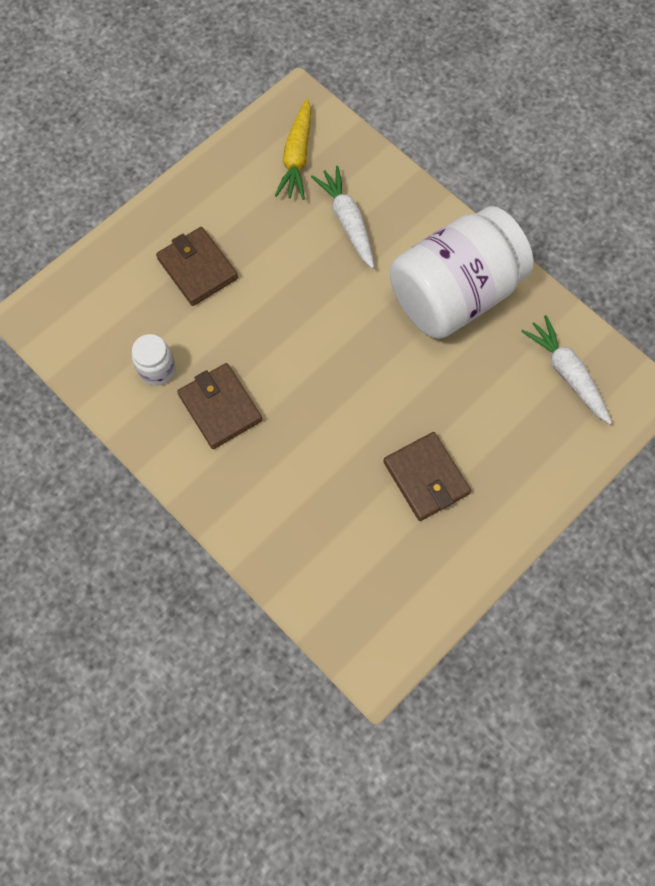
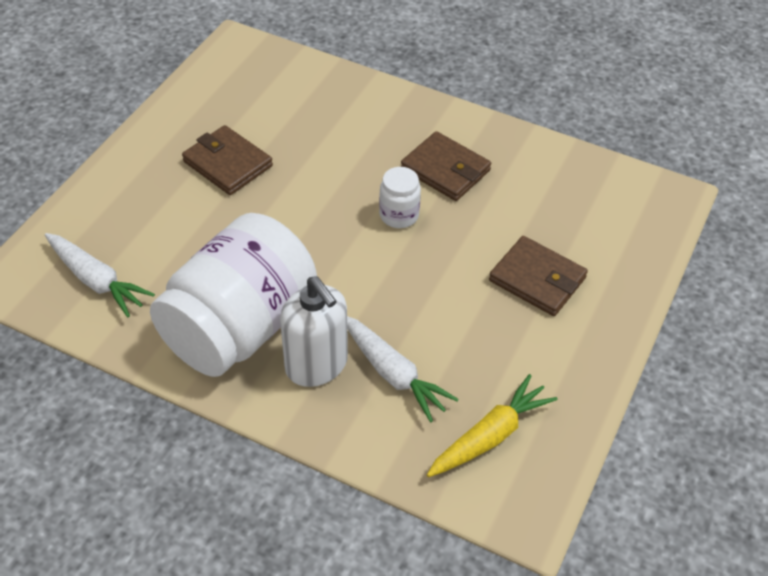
camera: 160 degrees right, 20 degrees down
white jar [132,334,176,386] -> white jar moved to [379,167,421,228]
yellow carrot [275,99,311,200] -> yellow carrot turned 60 degrees clockwise [427,374,558,477]
none -> white soap dispenser [280,276,348,387]

